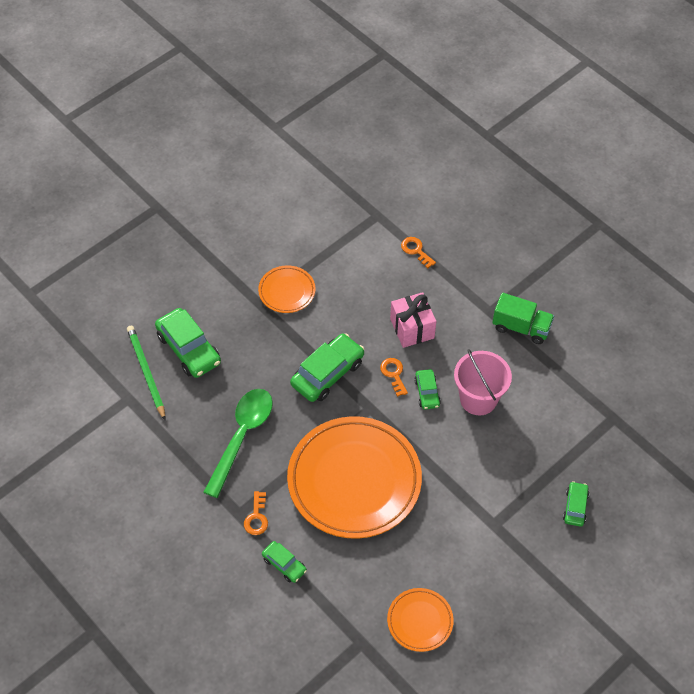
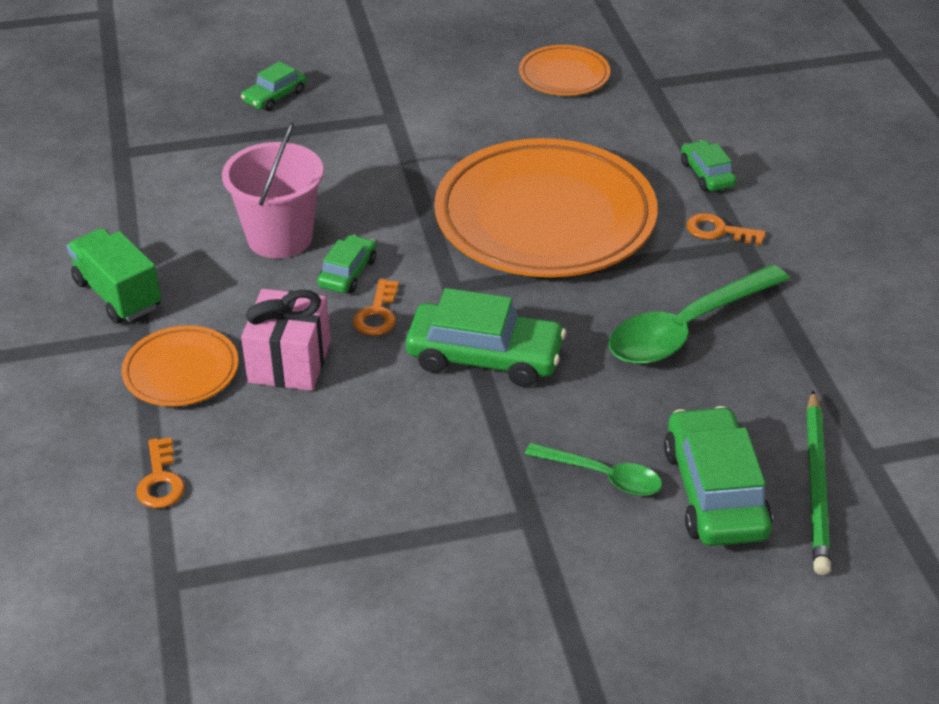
camera: 150 degrees left, 15 degrees down
orange key [244,491,268,535] -> orange key turned 105 degrees counterclockwise [686,213,766,245]
orange plate [258,266,315,313] -> orange plate moved to [121,325,238,407]
green car [290,333,364,402] -> green car turned 150 degrees counterclockwise [406,288,566,387]
none -> green spoon [525,443,662,496]

